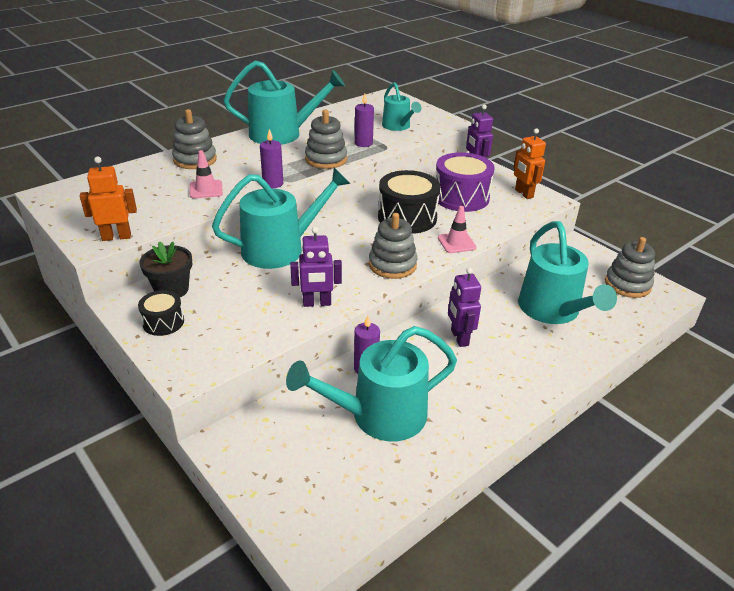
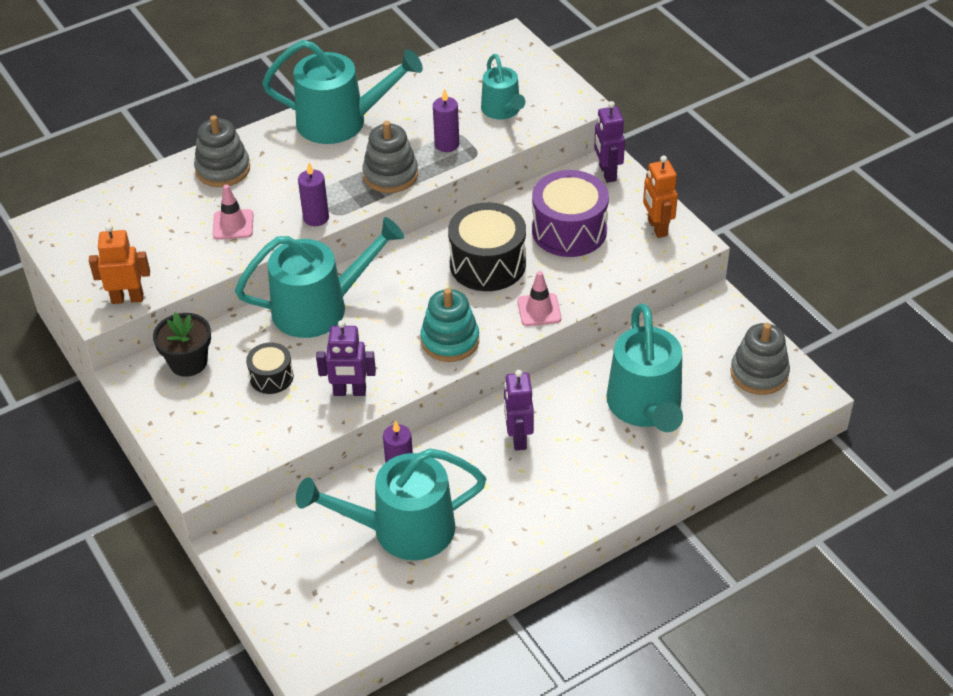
camera: 10 degrees right, 10 degrees up
black drum [138,290,184,336] -> black drum moved to [246,343,294,394]
grey stacking toy [369,213,417,279] -> turquoise stacking toy [420,288,479,362]

